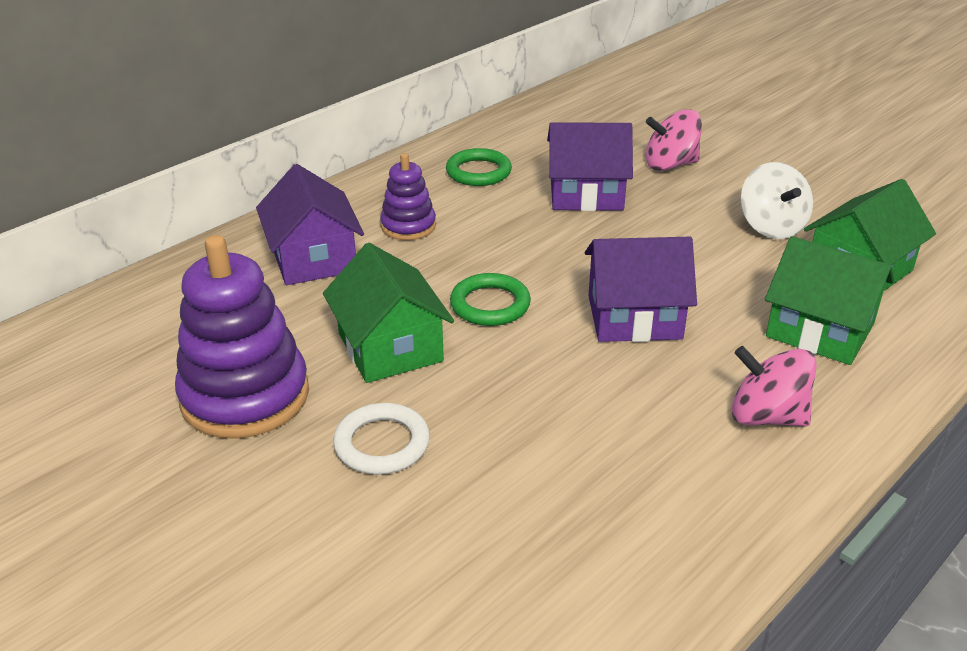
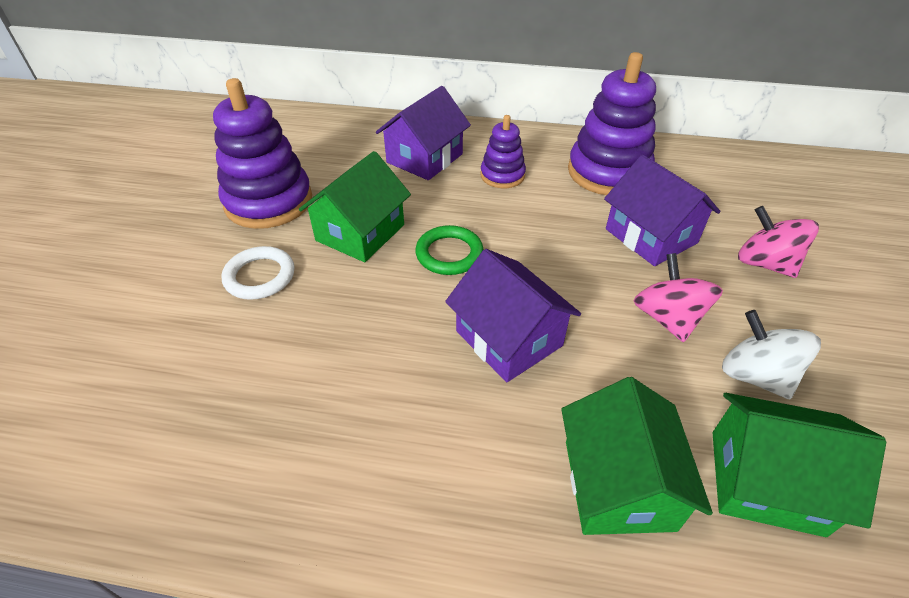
camera: 55 degrees right, 10 degrees up
green ring [446,148,512,186] -> purple stacking toy [568,52,656,195]
pink spinning top [732,346,817,426] -> pink spinning top moved to [634,253,723,342]
white spinning top [741,162,813,239] -> white spinning top turned 105 degrees clockwise [722,310,821,399]

